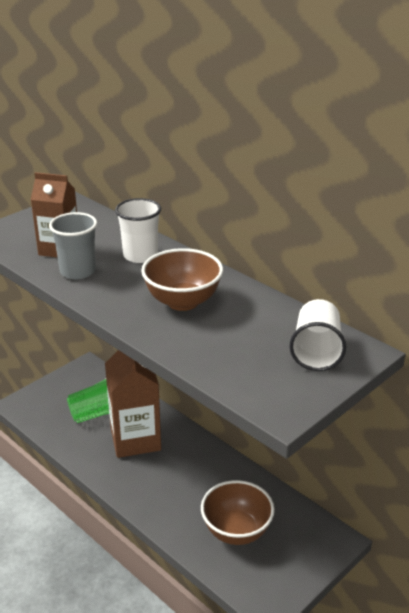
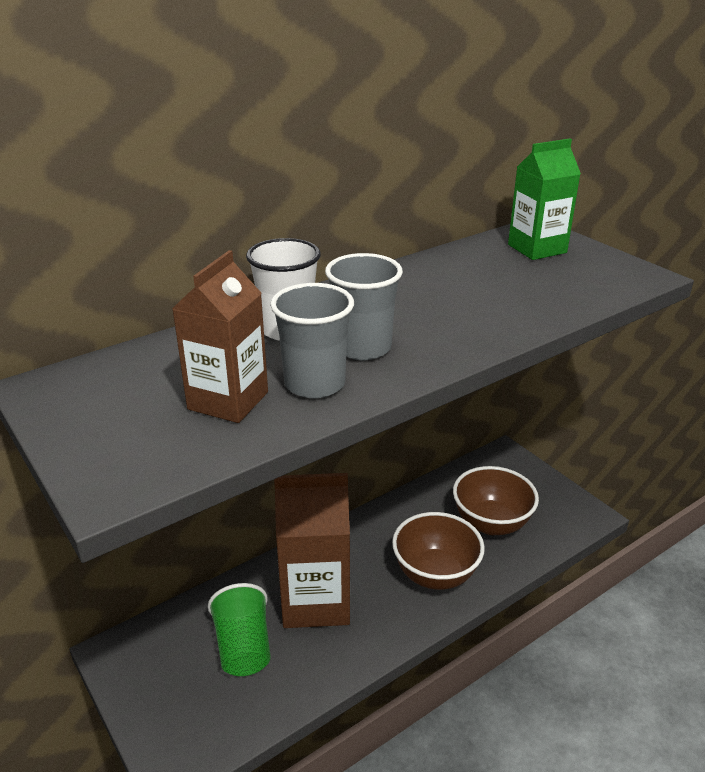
camera: 80 degrees left, 0 degrees up
brown bowl [141,248,223,311] -> brown bowl moved to [392,512,485,590]
white cup [289,299,346,371] -> green carton [508,138,581,260]
none -> grey cup [325,253,403,360]

